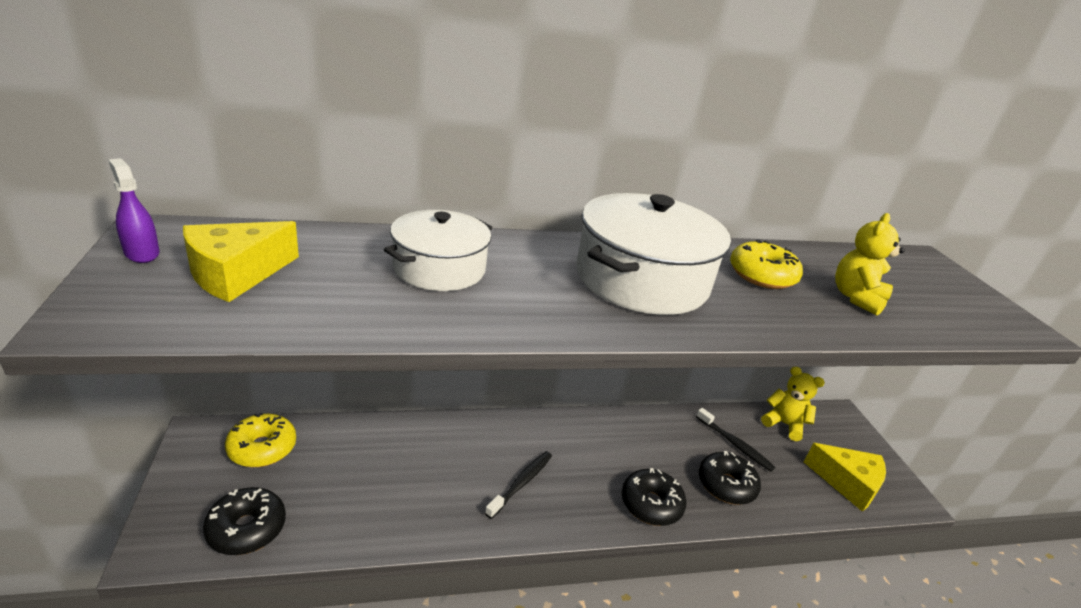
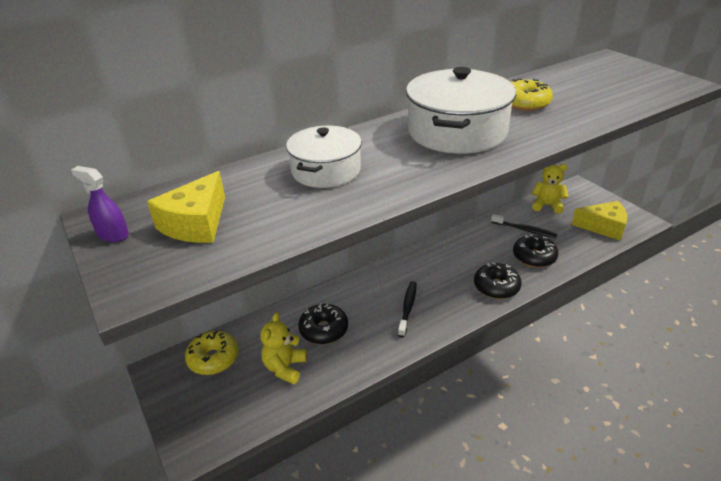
camera: 15 degrees left, 5 degrees up
black donut [203,487,286,555] -> black donut moved to [298,304,348,344]
yellow teddy bear [835,213,905,316] -> yellow teddy bear moved to [260,312,307,384]

